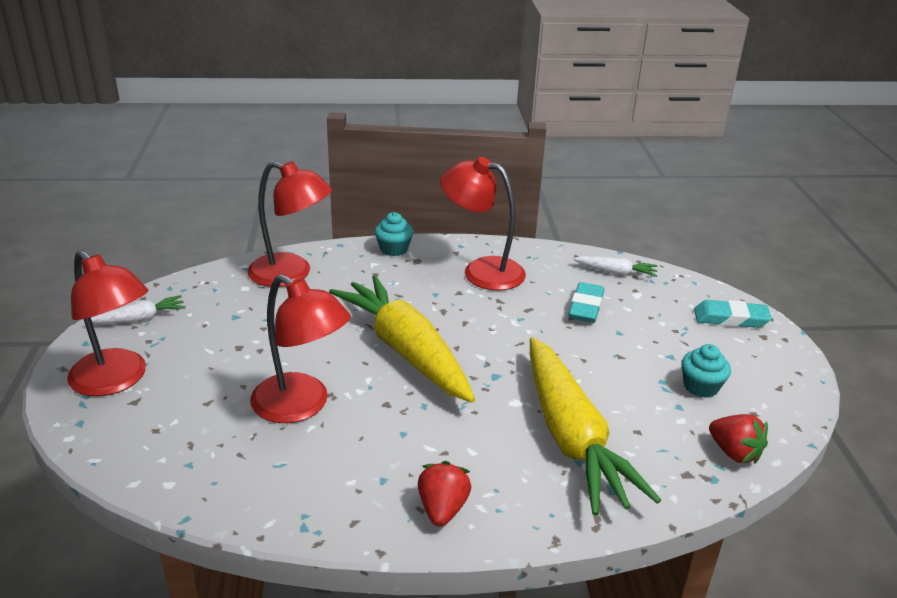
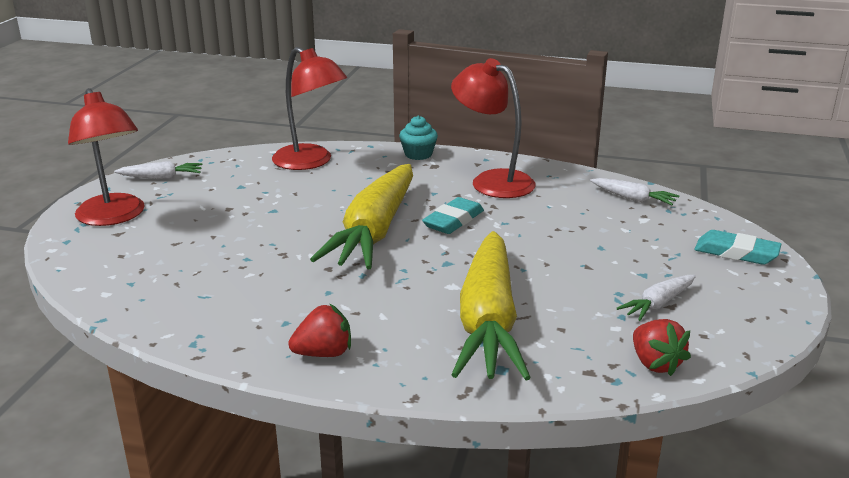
camera: 20 degrees right, 5 degrees down
red lamp [250,274,351,423] -> none
yellow carrot [329,275,475,403] -> yellow carrot turned 150 degrees counterclockwise [310,164,413,269]
red strawberry [418,461,471,527] -> red strawberry turned 45 degrees clockwise [288,303,351,357]
turquoise eraser [568,282,604,323] -> turquoise eraser moved to [422,197,484,234]
turquoise cupcake [681,344,731,398] -> white carrot [617,275,696,321]

